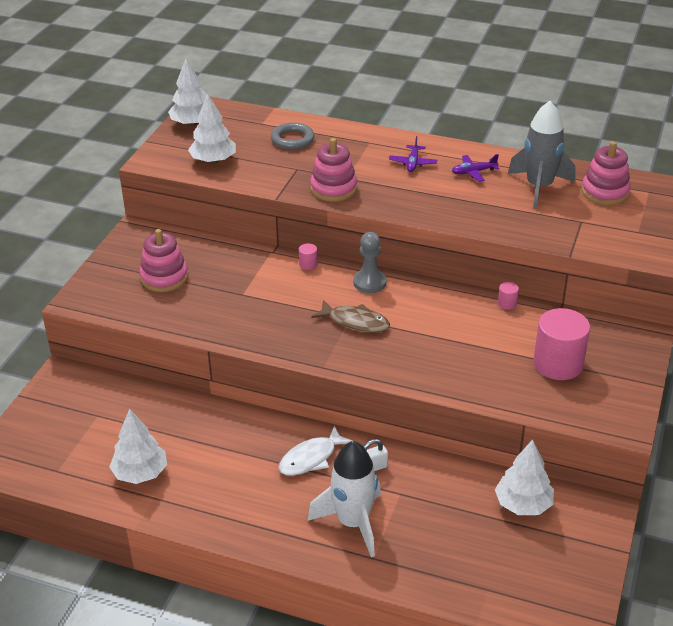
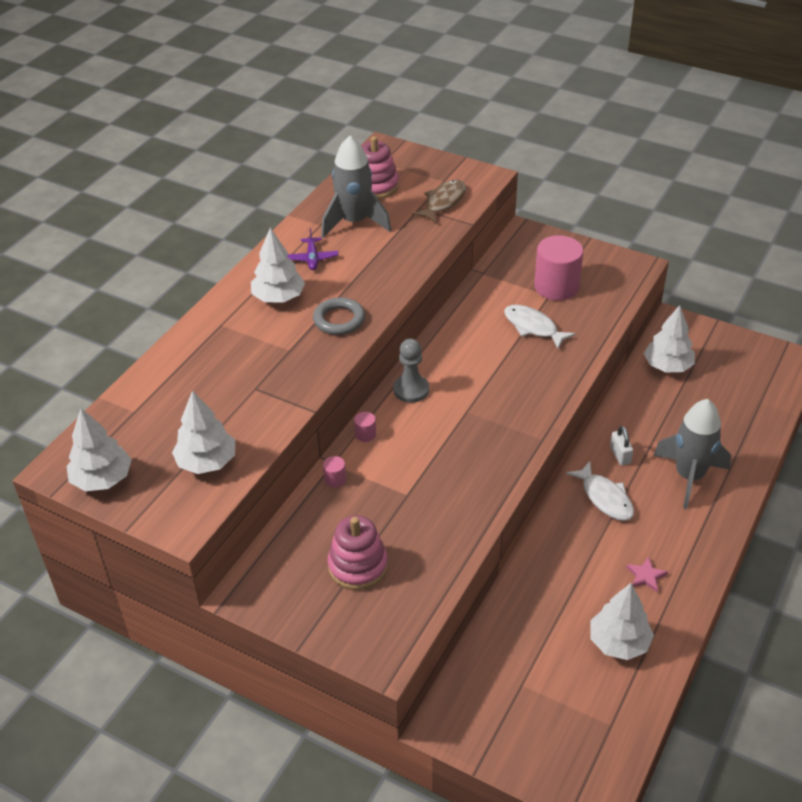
camera: 80 degrees left, 5 degrees up
grey ring [271,122,314,150] -> grey ring moved to [313,297,365,335]
white rocket [307,441,381,557] -> grey rocket [653,399,731,509]
pink stacking toy [310,138,357,201] -> none
brown fish [311,300,390,333] -> brown fish moved to [412,180,466,223]
purple plane [389,136,437,172] -> white tree [251,228,305,303]
pink cylinder [498,282,519,309] -> pink cylinder moved to [323,456,346,488]
none -> white fish [504,305,576,349]
none -> pink star [626,557,668,592]

